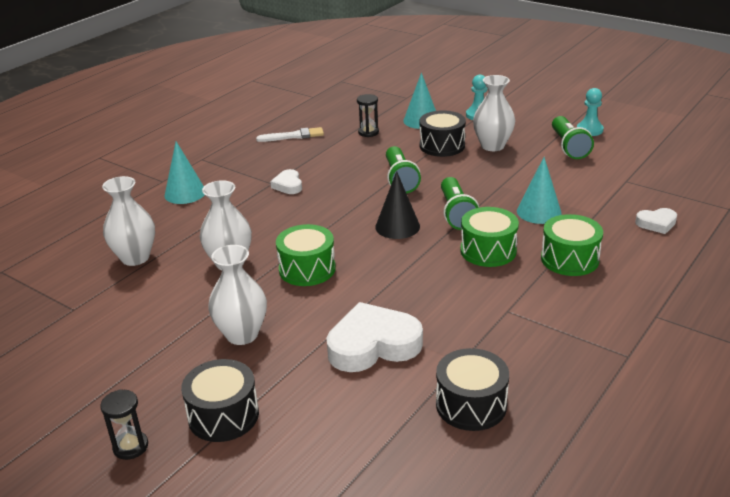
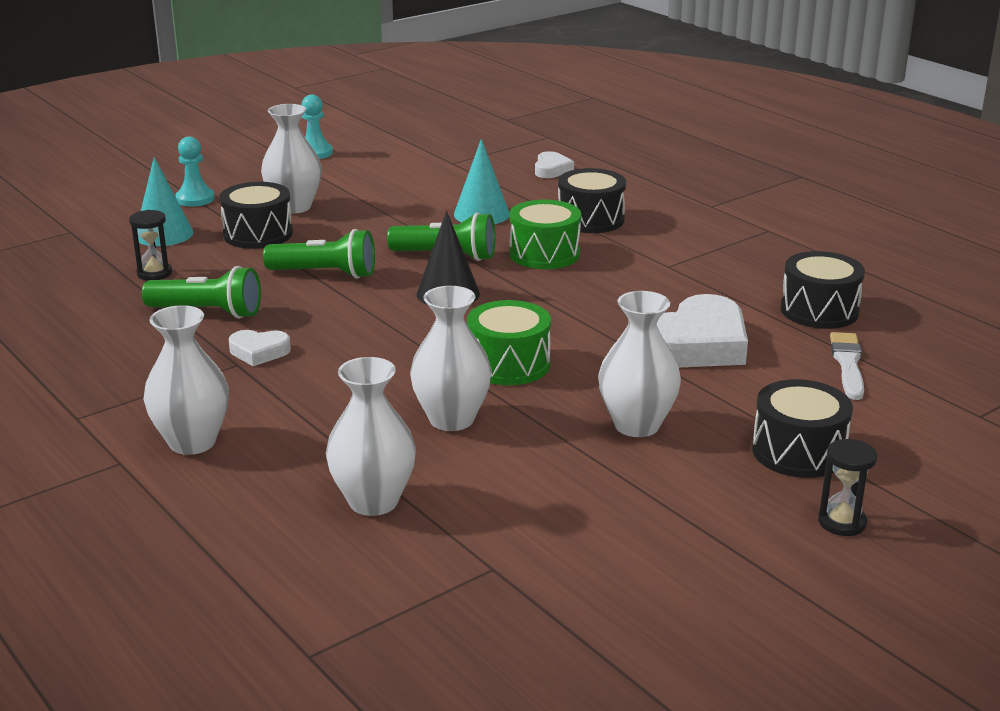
camera: 75 degrees left, 5 degrees down
turquoise cone [164,141,205,204] -> white vase [143,305,229,455]
white brush [256,127,324,142] -> white brush moved to [830,332,864,400]
white heart [327,302,423,372] -> white heart turned 135 degrees counterclockwise [657,294,748,367]
green drum [541,214,603,276] -> black drum [558,168,626,233]
green flashlight [552,116,594,159] -> green flashlight moved to [142,266,261,319]

